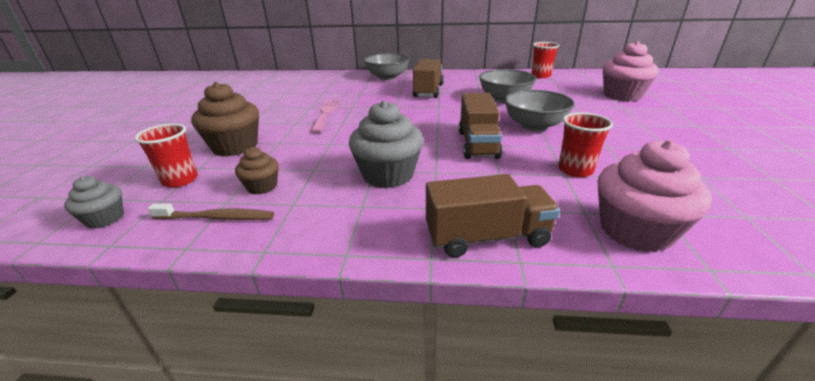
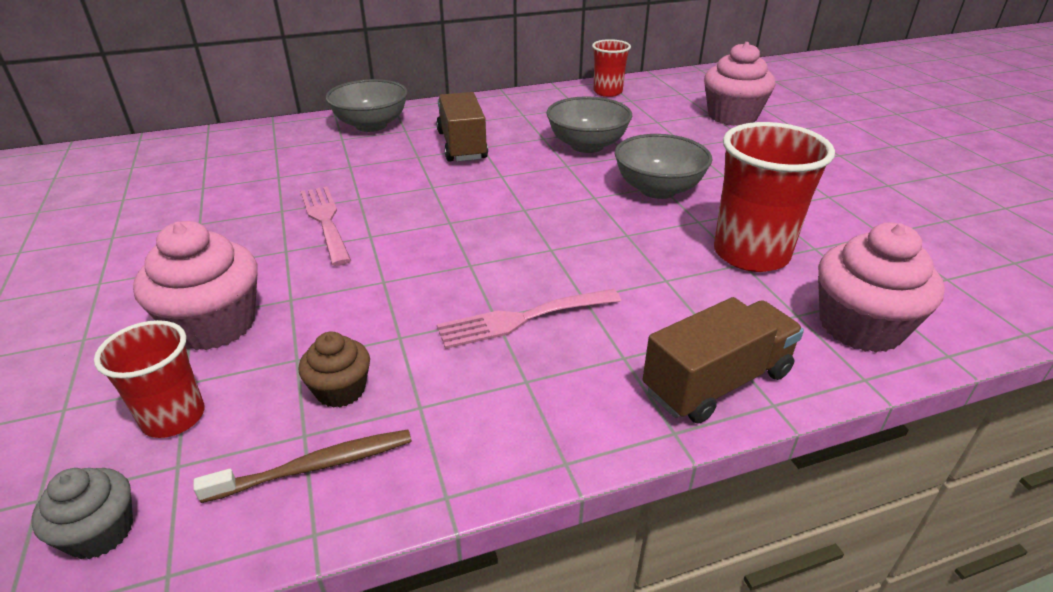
camera: 25 degrees left, 5 degrees up
brown cupcake [191,82,259,156] -> pink cupcake [133,221,258,350]
grey cupcake [349,100,423,188] -> pink fork [437,289,621,349]
brown truck [459,93,502,159] -> none
red cup [558,112,613,177] -> red cup [714,122,835,272], size x1.69

